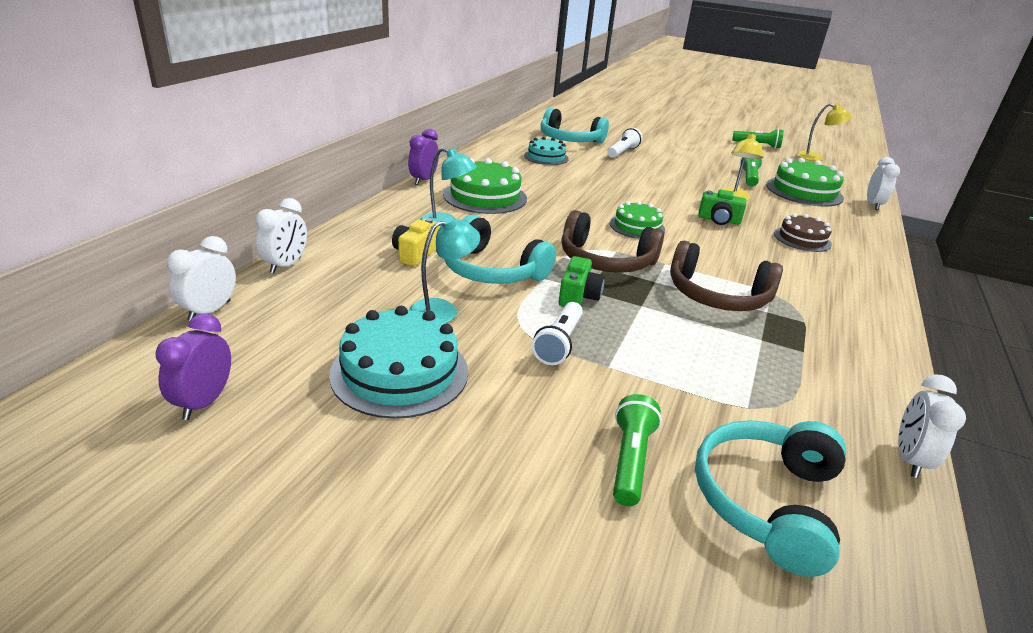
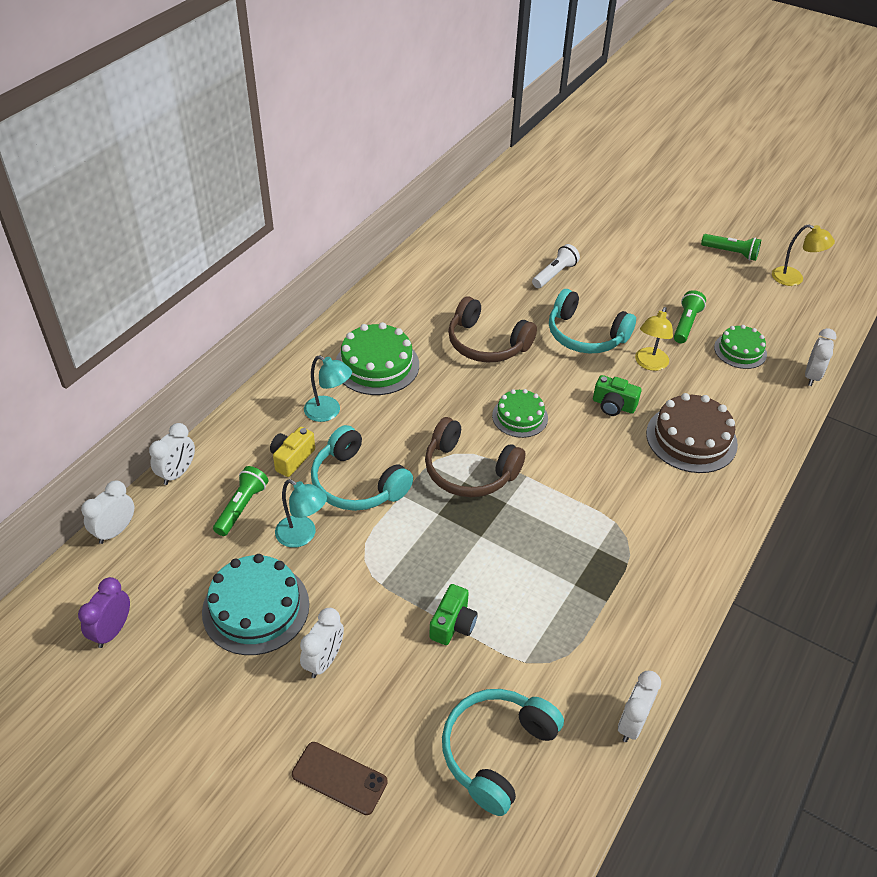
camera: 10 degrees right, 15 degrees up
purple clock [408,129,439,185] -> none
turquoise lamp [409,216,480,323] -> turquoise lamp turned 60 degrees clockwise [275,479,327,548]
turquoise cake [524,137,569,165] -> none
white flashlight [532,302,583,365] -> none
turquoise headphones [541,108,609,143] -> turquoise headphones moved to [549,289,636,354]
green camera [559,256,604,307] -> green camera moved to [429,584,478,645]
green flashlight [613,394,662,506] -> green flashlight moved to [213,466,268,536]
brown headphones [670,241,783,311] -> brown headphones moved to [448,297,537,363]
green cake [766,158,844,207] -> green cake [714,325,767,369], size x0.63
brown cake [774,213,832,252] -> brown cake [646,393,738,473], size x1.59
none -> brown phone [292,742,388,815]
none -> white clock [300,608,344,678]

